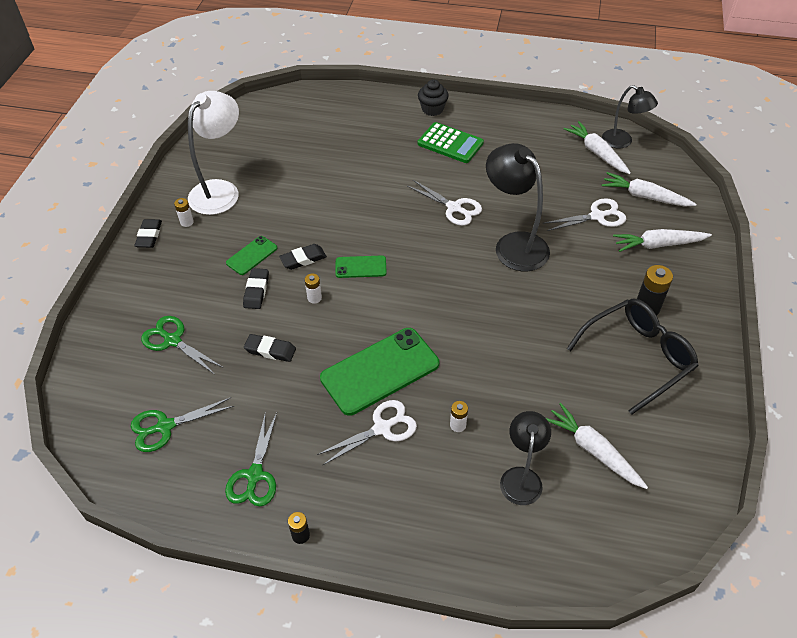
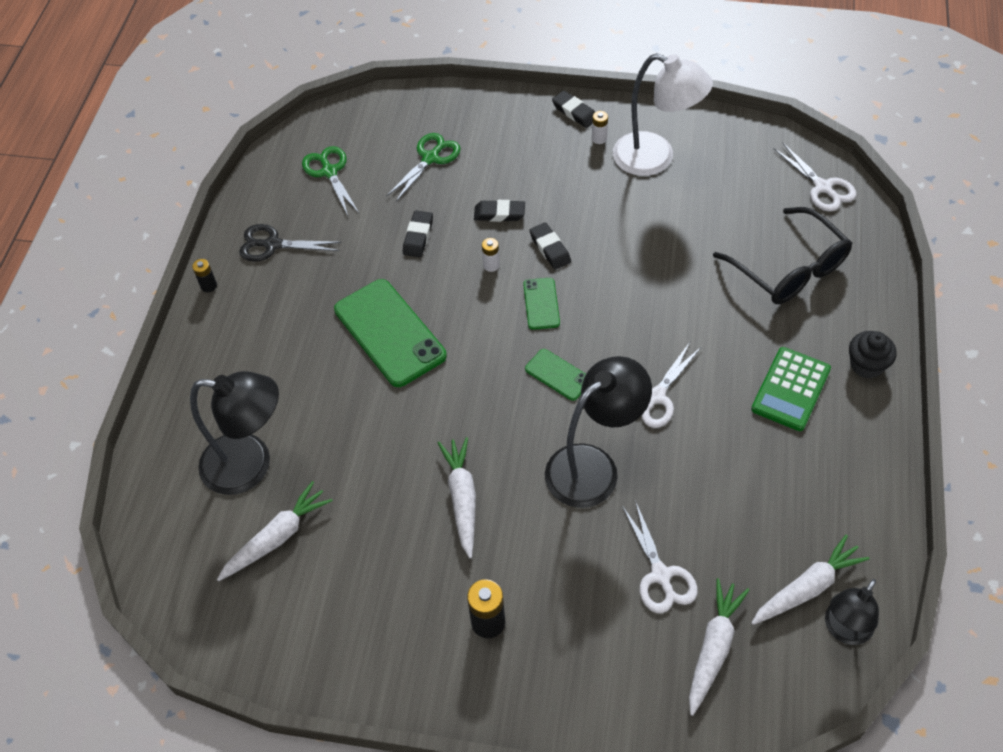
camera: 90 degrees right, 5 degrees up
black eraser [134,219,162,248] -> black eraser turned 45 degrees clockwise [552,91,595,128]
green scissors [225,412,277,506] -> black scissors [239,224,342,262]
green phone [226,236,277,275] -> green phone moved to [525,349,586,401]
white scissors [317,400,417,465] -> white scissors moved to [773,143,856,212]
white battery [450,401,468,432] -> none
black lamp [500,411,551,505] -> black lamp [190,371,279,495], size x1.60
black glasses [567,299,699,415] -> black glasses moved to [713,207,852,304]
white carrot [613,229,712,252] -> white carrot moved to [438,437,476,559]

